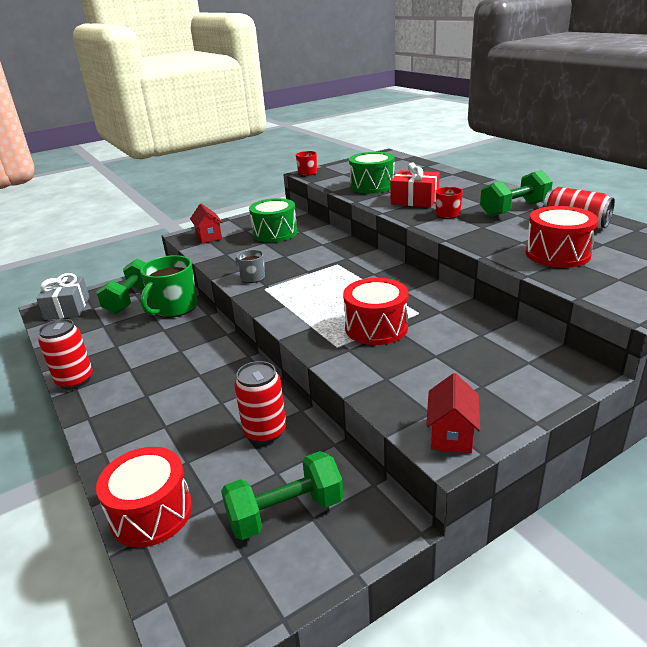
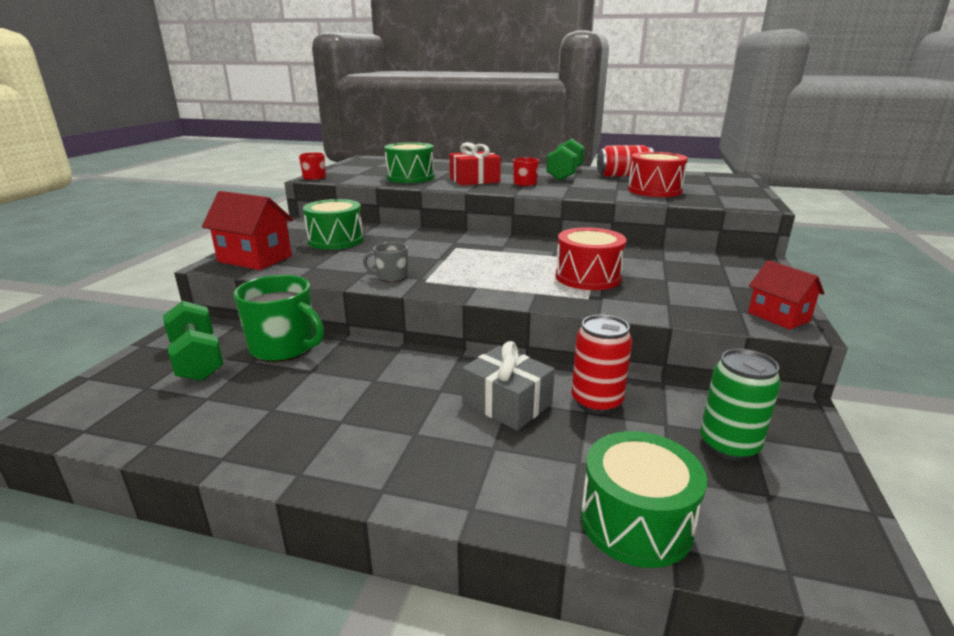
camera: 45 degrees left, 5 degrees down
grey gift [36,273,89,320] -> grey gift moved to [462,341,555,431]
red can [38,319,93,390] -> none
red drum [96,447,192,548] -> green drum [581,431,707,568]
green mug [140,255,197,318] -> green mug turned 45 degrees counterclockwise [233,275,324,362]
red house [190,204,223,243] -> red house [202,191,293,270], size x1.58
green dumbbell [221,451,344,540] -> green can [700,349,781,461]

